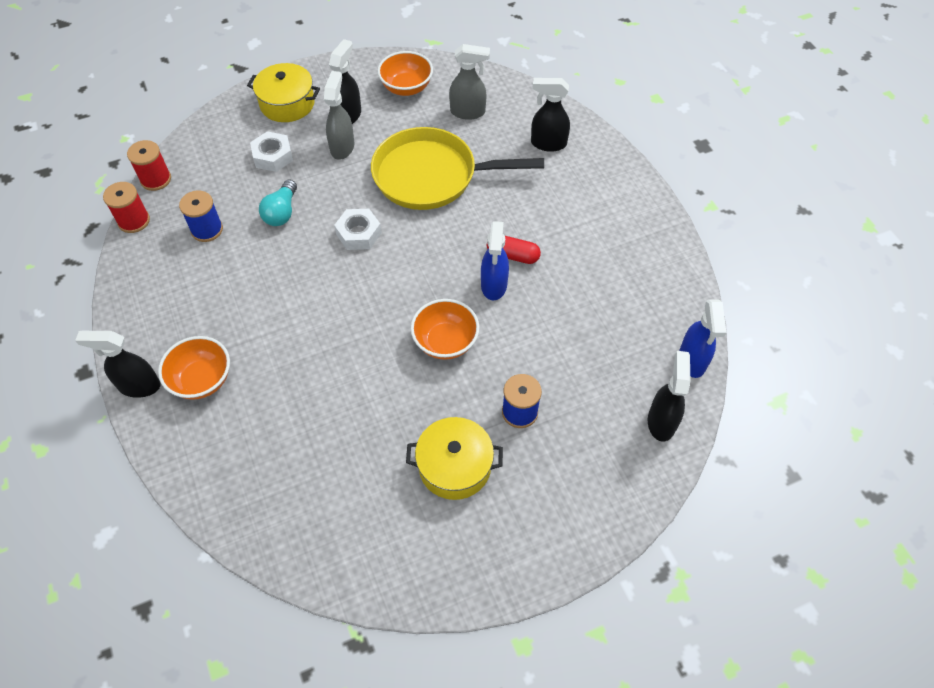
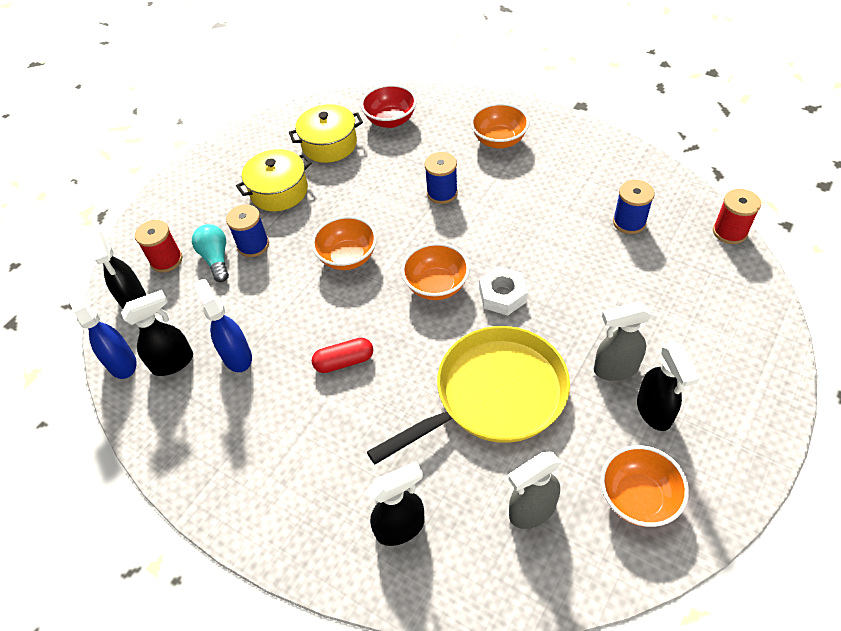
camera: 150 degrees right, 5 degrees down
black spray bottle [75,331,161,398] -> black spray bottle moved to [121,290,193,376]
red spool [103,182,150,233] -> red spool moved to [135,220,182,273]
yellow pot [247,63,320,122] -> yellow pot moved to [289,104,363,163]
white nut [250,131,293,172] -> none
turquoise light bulb [259,180,297,226] -> turquoise light bulb moved to [192,224,229,282]
grey spray bottle [324,71,354,160] -> grey spray bottle turned 105 degrees clockwise [594,302,652,381]
blue spray bottle [481,221,509,300] -> blue spray bottle moved to [193,279,252,372]
none -> red bowl [361,84,417,128]
none -> orange bowl [401,243,470,300]
none -> blue spool [424,152,458,204]

